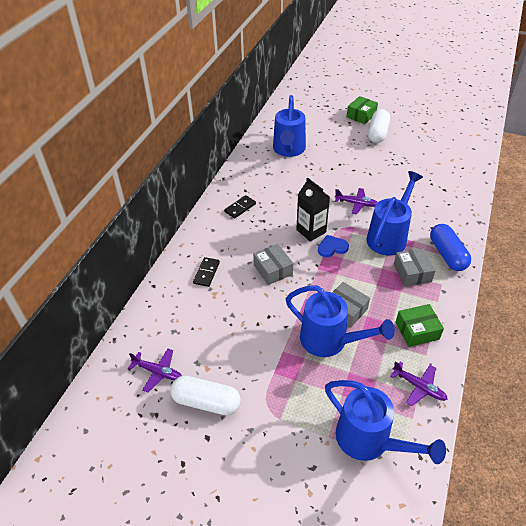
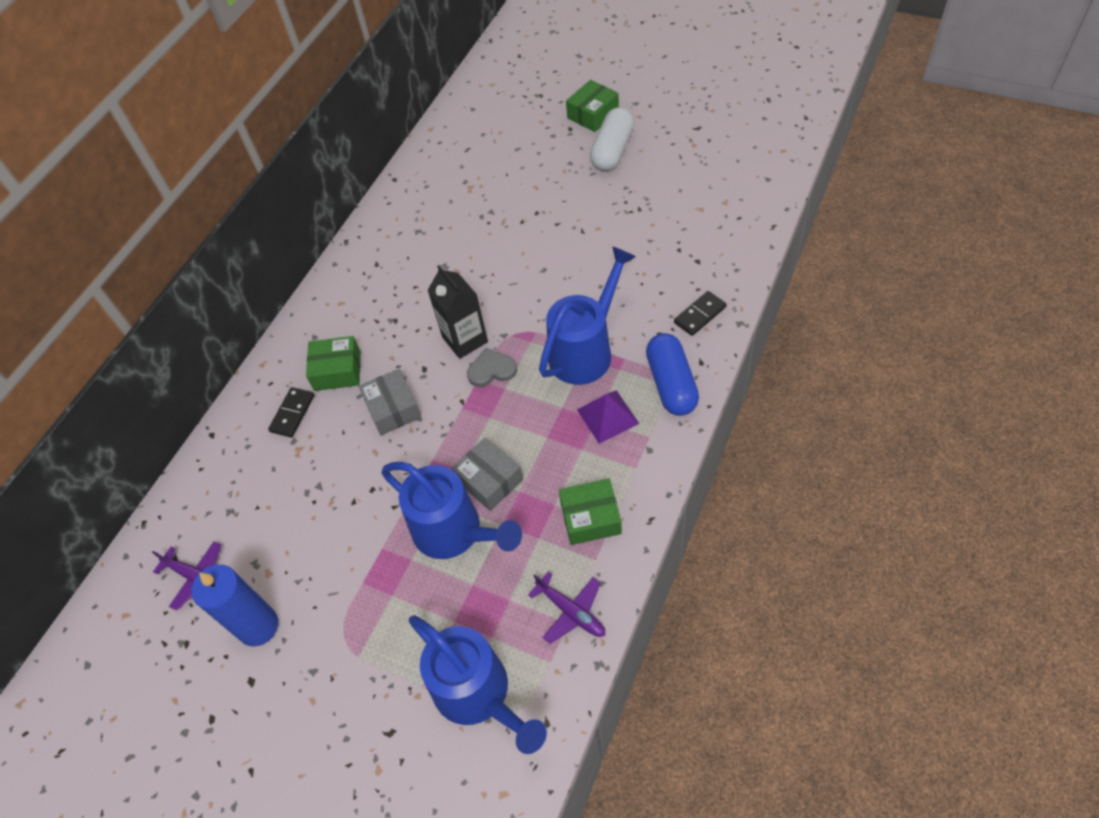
camera: 10 degrees right, 10 degrees up
white capsule [170,376,241,415] -> blue candle [192,565,278,647]
black domino [224,195,256,219] -> black domino moved to [674,291,727,336]
blue watering can [273,95,306,157] -> none
blue heart [318,235,349,257] -> grey heart [467,348,517,387]
purple plane [335,188,378,215] -> none
grey box [394,248,436,286] -> purple pyramid [577,390,639,444]
none -> green box [306,336,360,391]

